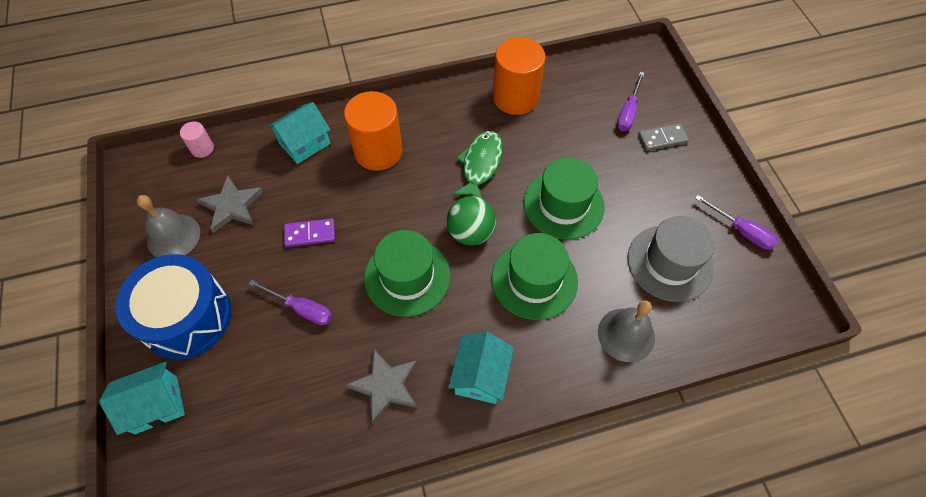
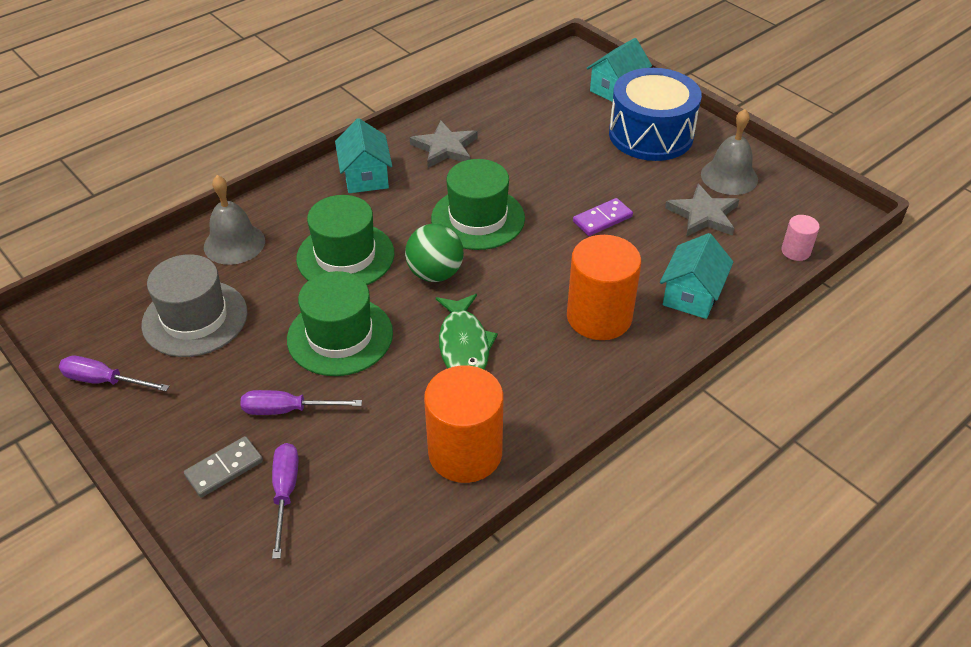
camera: 155 degrees right, 15 degrees down
purple screwdriver [249,280,332,325] -> purple screwdriver moved to [240,390,362,415]

